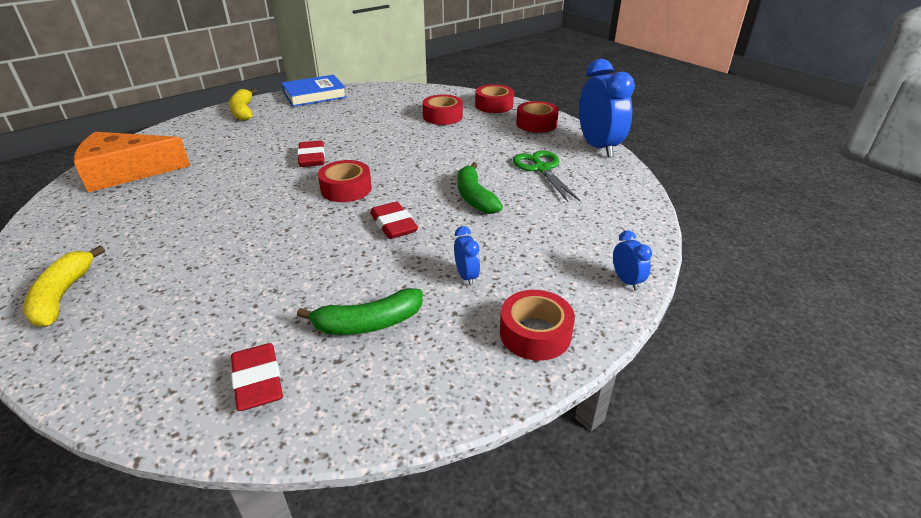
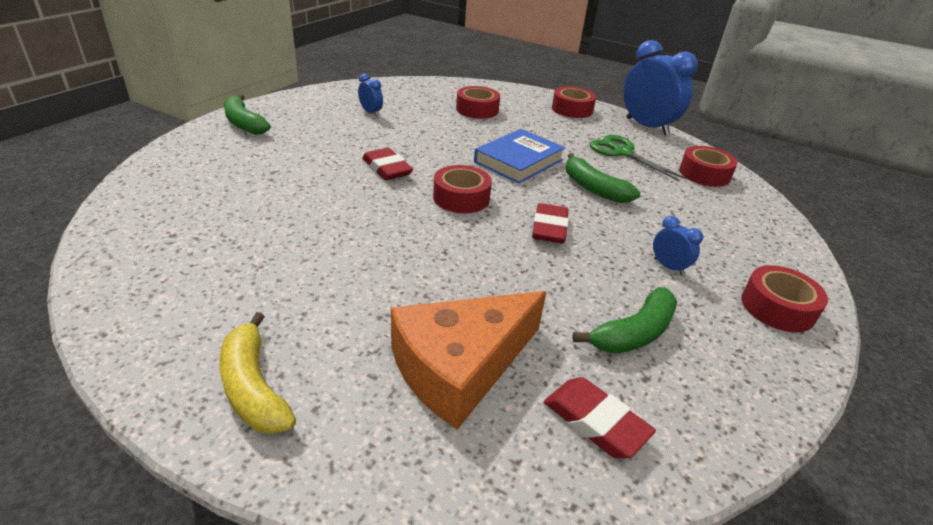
camera: 25 degrees left, 0 degrees up
orange cheese [74,132,190,193] -> orange cheese moved to [391,291,547,430]
yellow banana [229,88,257,121] -> green banana [224,94,271,135]
blue book [282,75,347,107] -> blue book moved to [474,129,565,184]
red eraser [370,202,418,239] -> red eraser turned 60 degrees clockwise [532,203,569,244]
red tape [475,84,514,113] -> red tape moved to [679,146,738,187]
blue clock [613,231,652,291] -> blue clock moved to [358,74,383,116]

